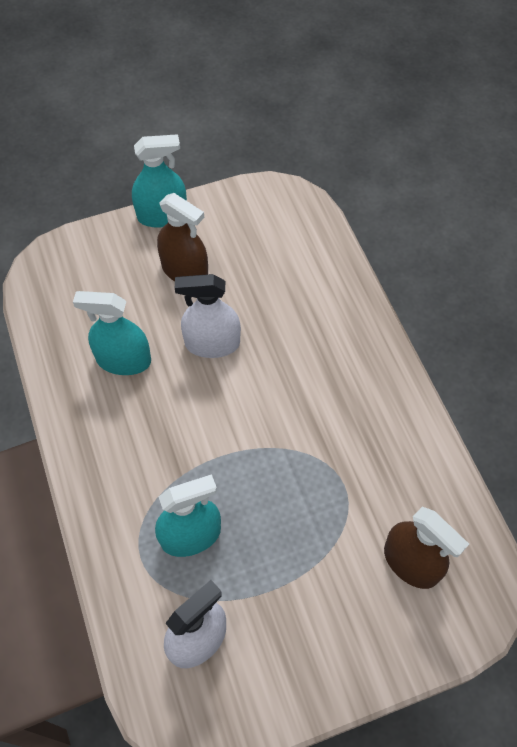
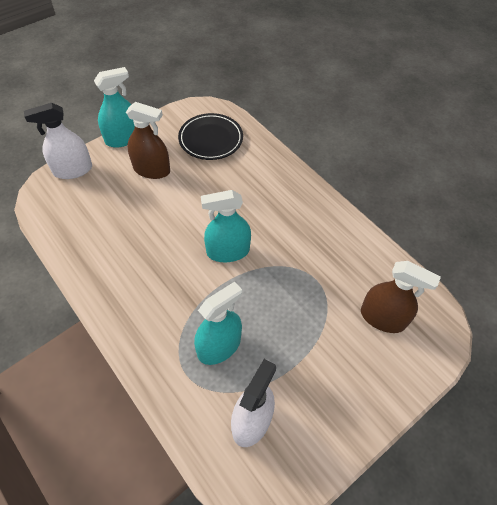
camera: 20 degrees left, 5 degrees down
turquoise spray bottle [73,291,151,375] -> turquoise spray bottle moved to [201,190,251,262]
white spray bottle [175,274,241,358] -> white spray bottle moved to [24,103,92,179]
none -> black plate [178,113,243,160]

